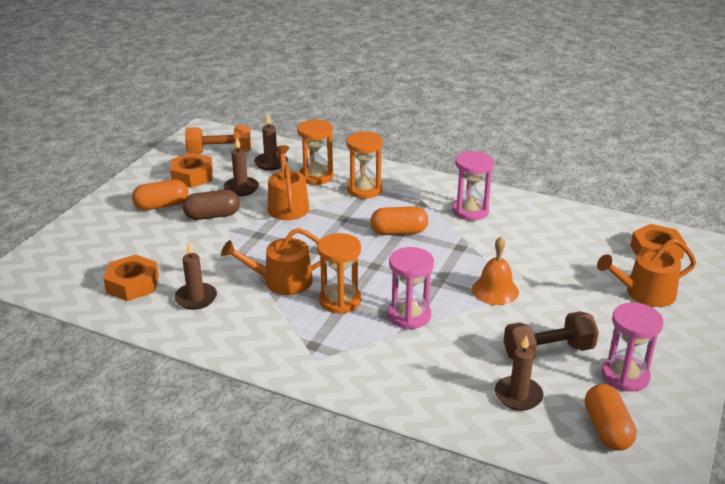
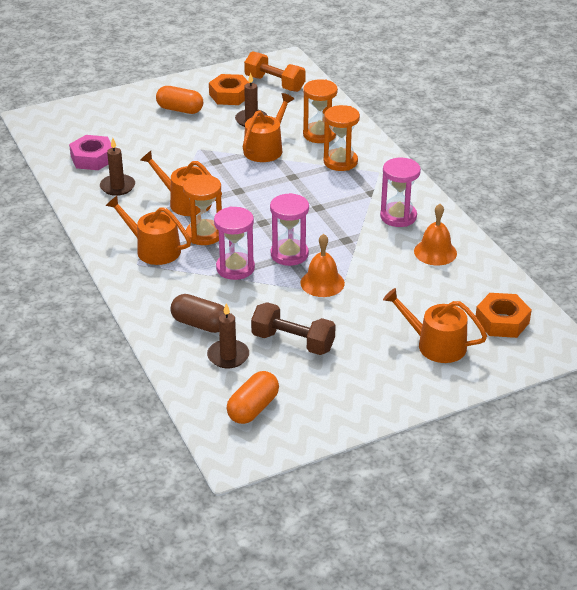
camera: 40 degrees right, 5 degrees up
orange nut [103,255,159,301] -> pink nut [69,135,112,170]
brown capsule [183,190,240,220] -> brown capsule moved to [170,294,224,333]
brown candle [254,114,288,170] -> none
orange capsule [370,206,428,235] -> none
pink hourglass [602,303,663,392] -> pink hourglass moved to [270,193,309,266]
none -> orange watering can [106,196,191,265]
none -> orange bell [414,204,457,265]

